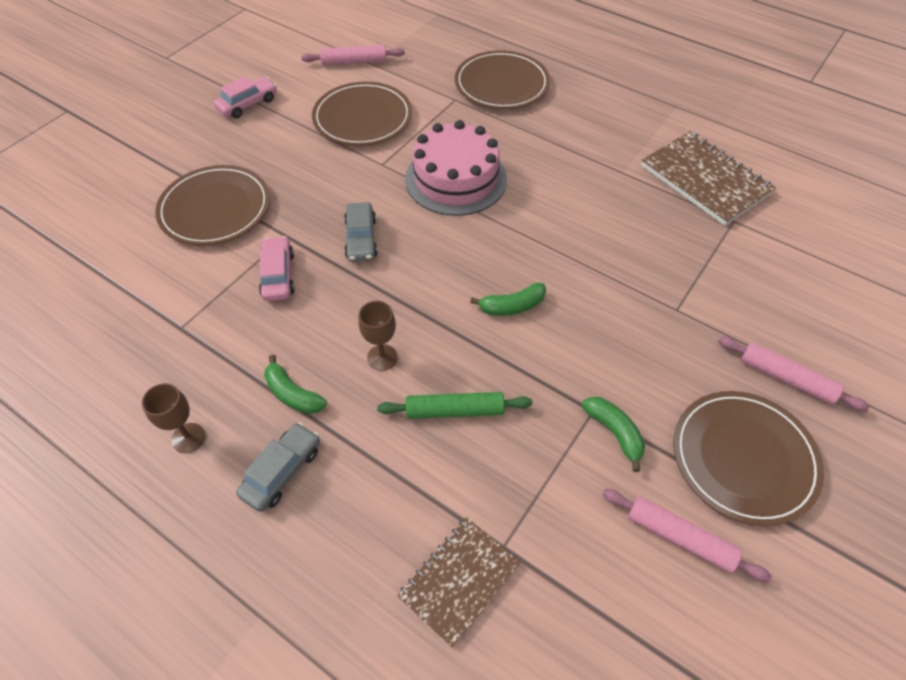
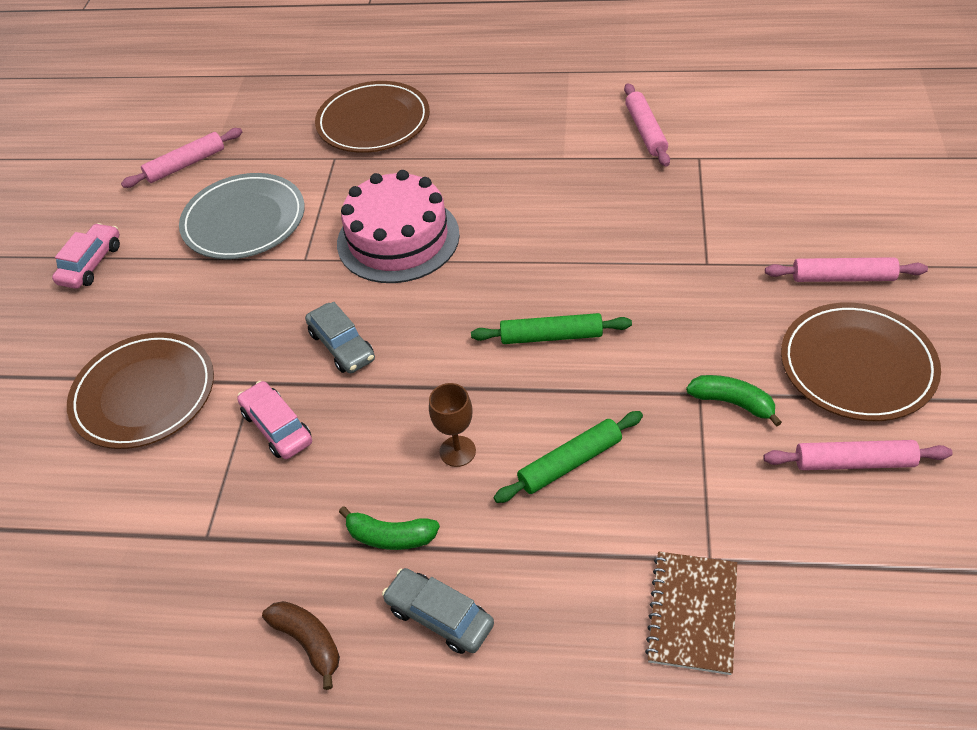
camera: 25 degrees left, 5 degrees down
brown goblet [142,383,205,453] -> brown banana [262,601,340,690]
grey car [236,422,320,512] -> grey car turned 60 degrees counterclockwise [382,568,494,654]
brown plate [312,82,412,146] -> grey plate [179,173,305,259]
green banana [470,283,546,316] -> green rolling pin [471,313,632,344]
brown notebook [641,131,776,226] -> pink rolling pin [624,83,670,167]

